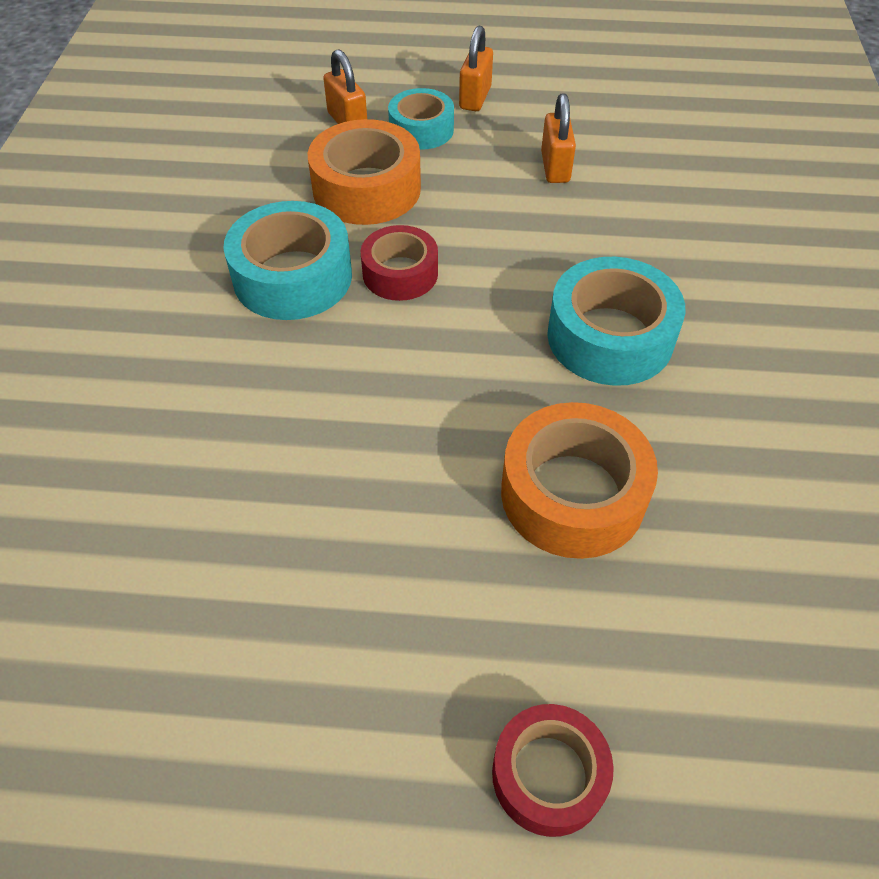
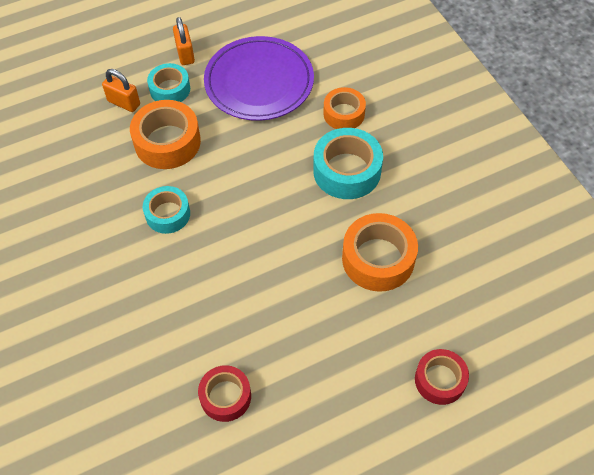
camera: 30 degrees left, 5 degrees up
turquoise tape [223,201,352,320] -> turquoise tape [143,186,190,234], size x0.64
red tape [361,225,438,301] -> red tape moved to [198,365,251,422]
orange padlock [541,93,576,183] -> purple plate [204,36,314,121]
none -> orange tape [323,87,366,129]

